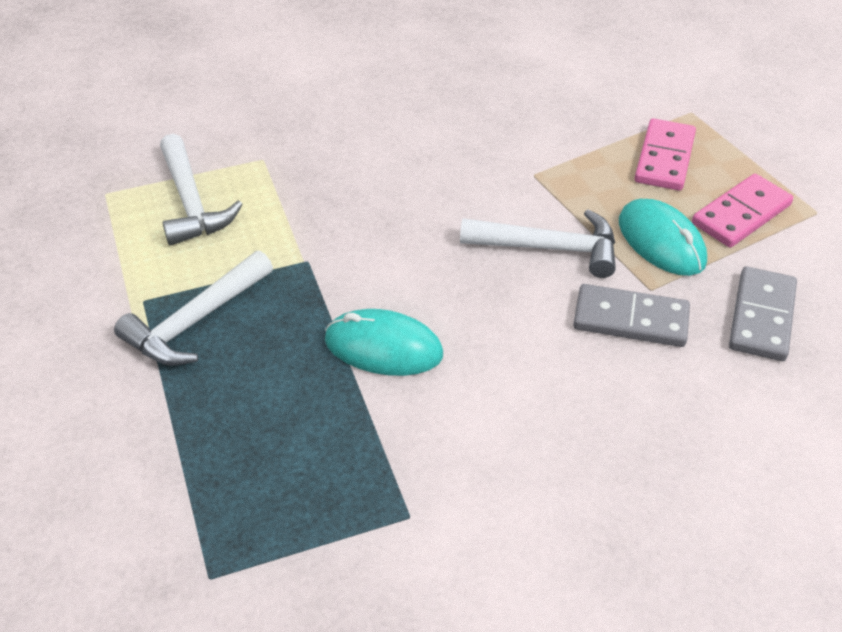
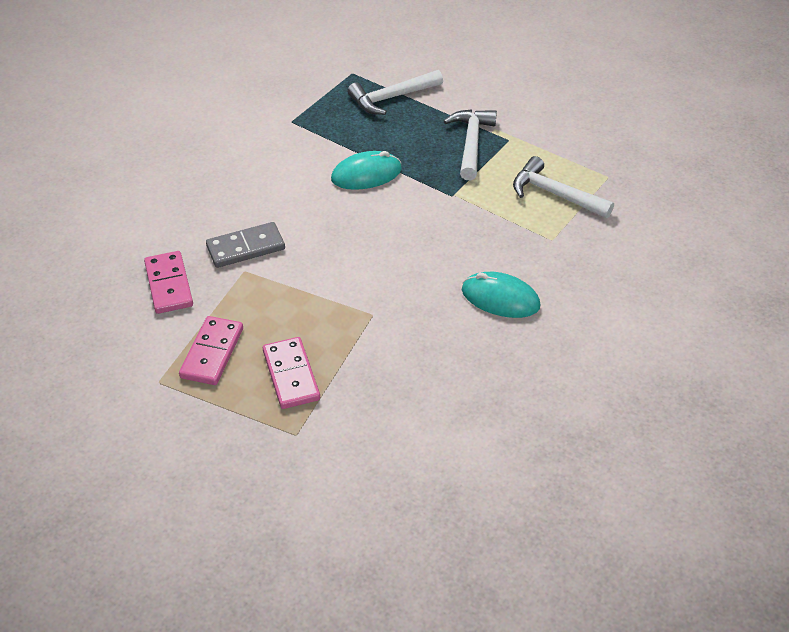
camera: 145 degrees right, 0 degrees up
white hammer [460,210,616,278] -> white hammer moved to [347,70,443,115]
turquoise mouse [619,199,707,276] -> turquoise mouse moved to [462,272,541,318]
grey domino [729,267,797,361] -> pink domino [144,251,193,314]

